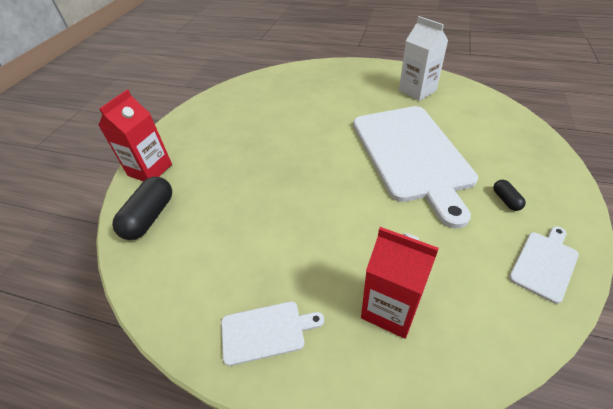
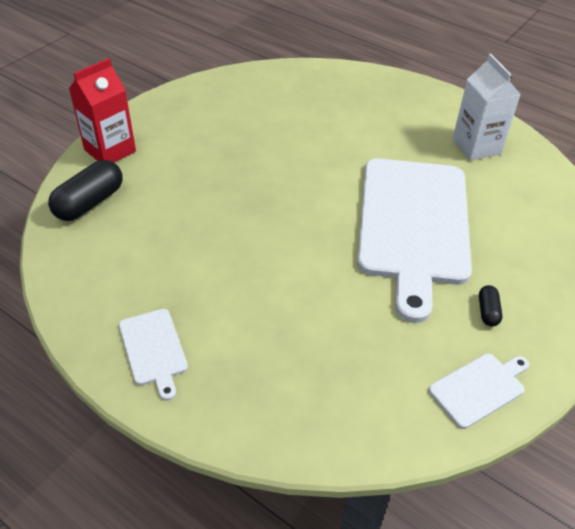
camera: 15 degrees right, 0 degrees up
white cutting board [221,301,324,366] -> white cutting board turned 60 degrees clockwise [119,309,188,401]
red carton [361,227,439,339] -> none

